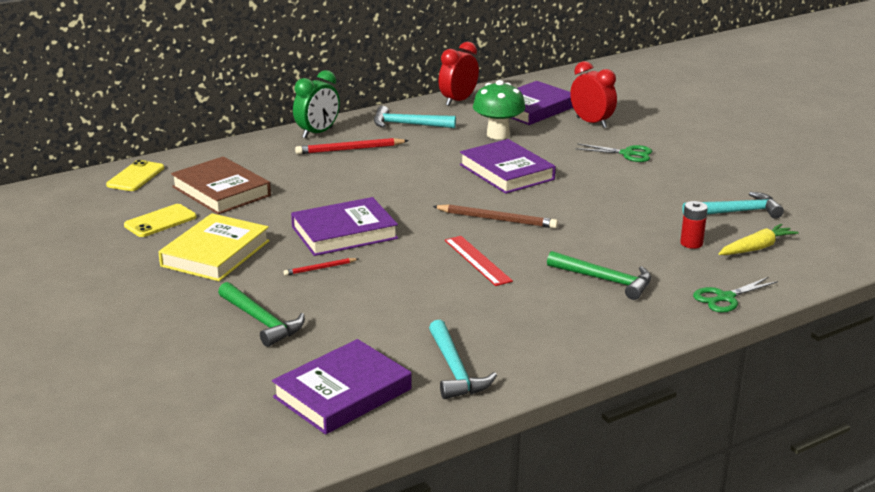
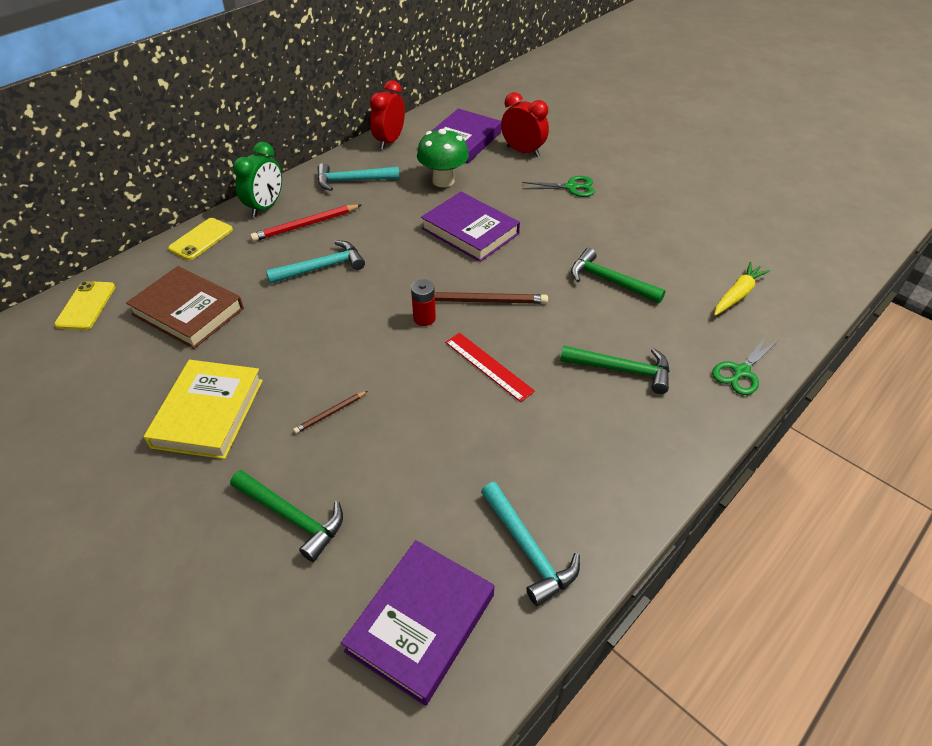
camera: 15 degrees left, 20 degrees up
yellow phone [124,204,197,237] -> yellow phone moved to [168,218,233,260]
red pencil [283,258,358,276] -> brown pencil [293,391,368,434]
purple book [291,197,398,256] -> none
red battery [680,201,708,249] -> red battery moved to [411,279,436,326]
turquoise hammer [682,192,784,219] -> turquoise hammer moved to [266,240,365,284]
none -> green hammer [571,248,666,303]

